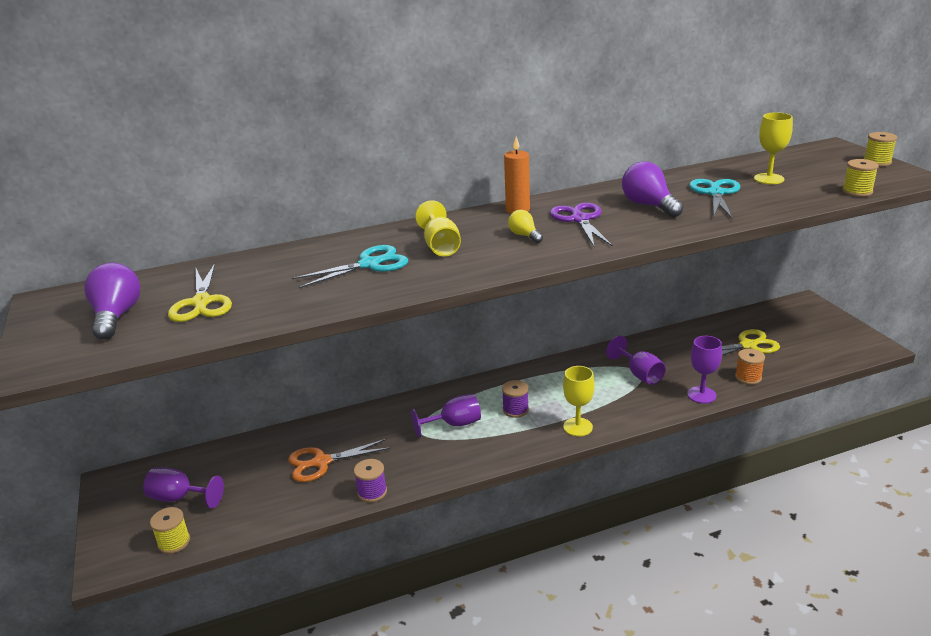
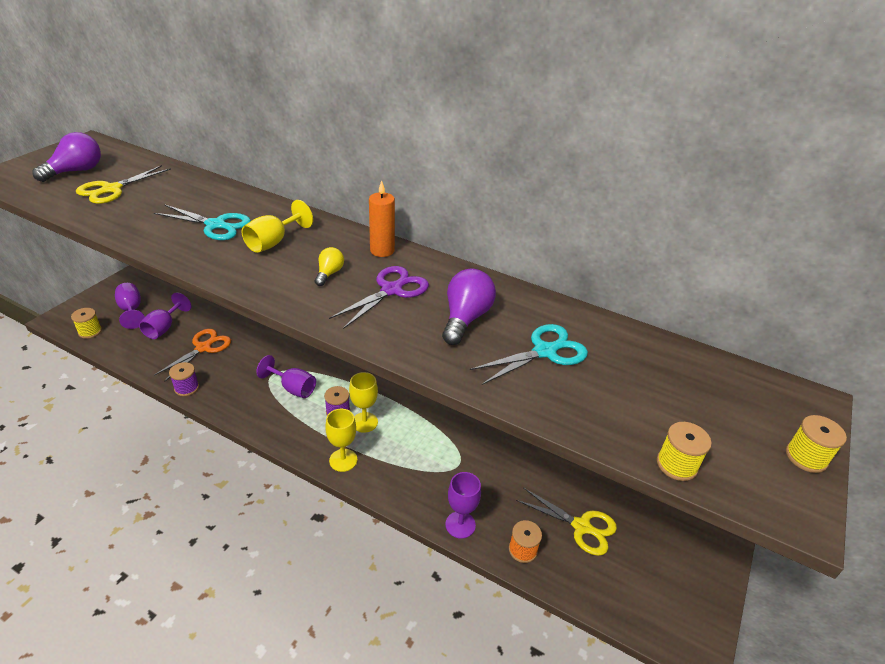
camera: 45 degrees right, 10 degrees up
orange scissors [288,439,391,482] -> orange scissors turned 90 degrees clockwise [155,329,231,382]
purple goblet [606,336,666,385] -> purple goblet moved to [139,292,191,339]
yellow goblet [754,112,793,184] -> yellow goblet moved to [349,372,378,433]

